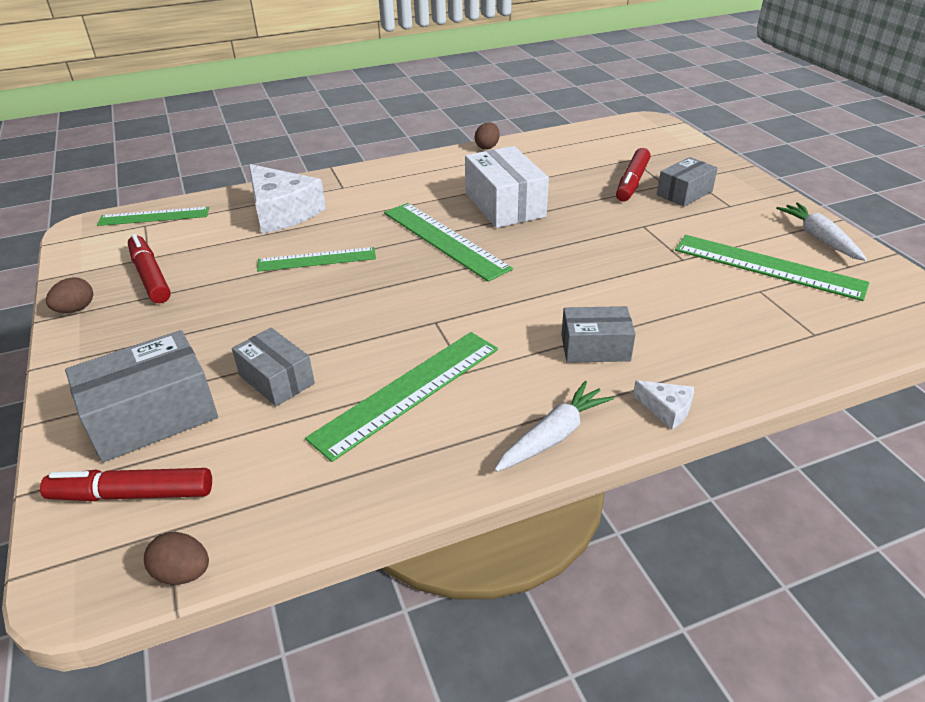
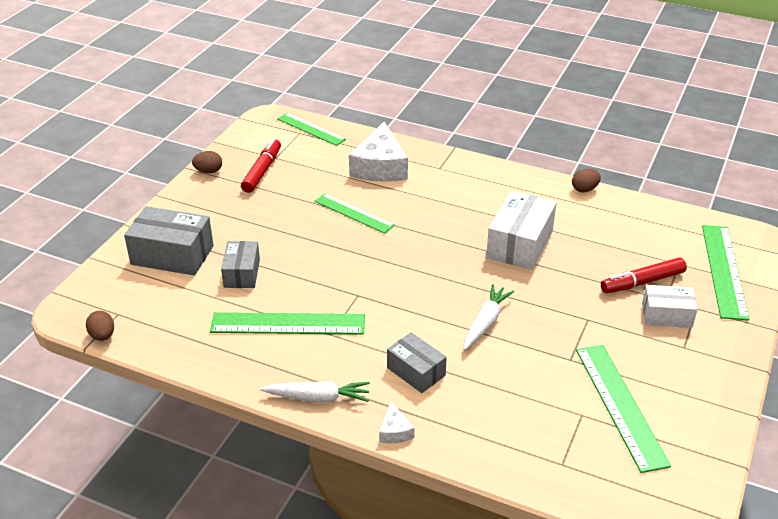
camera: 45 degrees right, 0 degrees up
red marker [40,468,212,501] -> none
green ruler [384,203,513,282] -> green ruler moved to [702,225,749,321]
grey box [657,157,718,207] -> white box [642,285,698,328]
white carrot [776,202,867,261] -> white carrot moved to [464,284,514,350]

